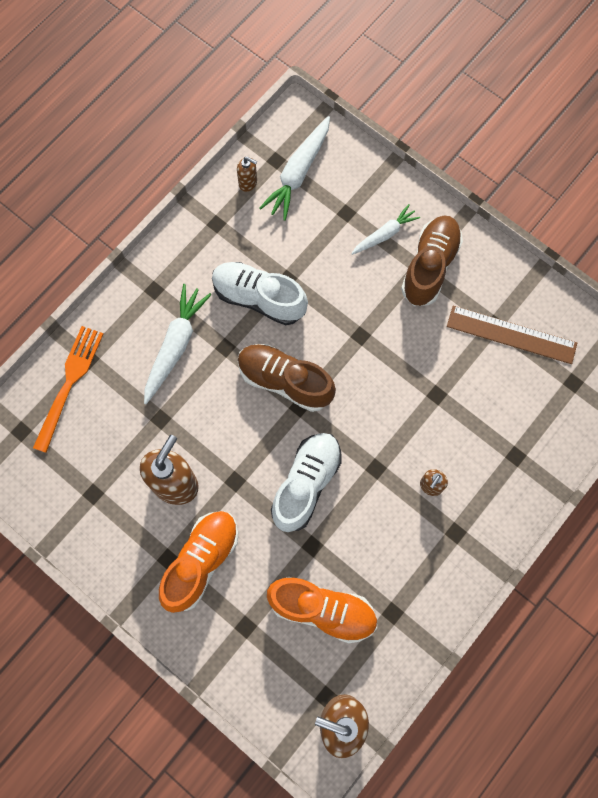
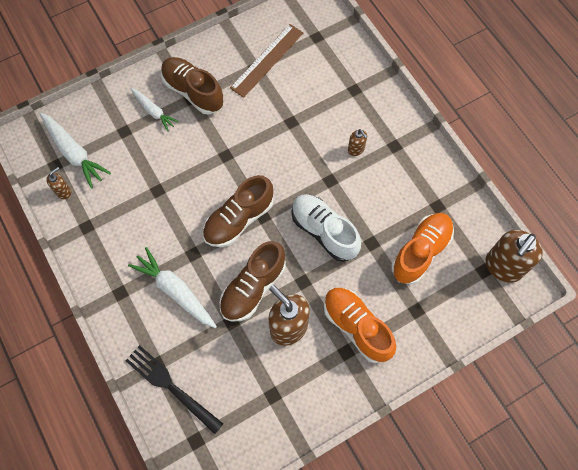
camera: 70 degrees left, 5 degrees down
orange fork [33,326,103,453] -> black fork [125,345,223,434]
white shoe [212,262,308,325] -> none
white carrot [351,204,420,255] -> white carrot turned 150 degrees clockwise [131,88,179,131]
none -> brown shoe [219,241,286,321]

